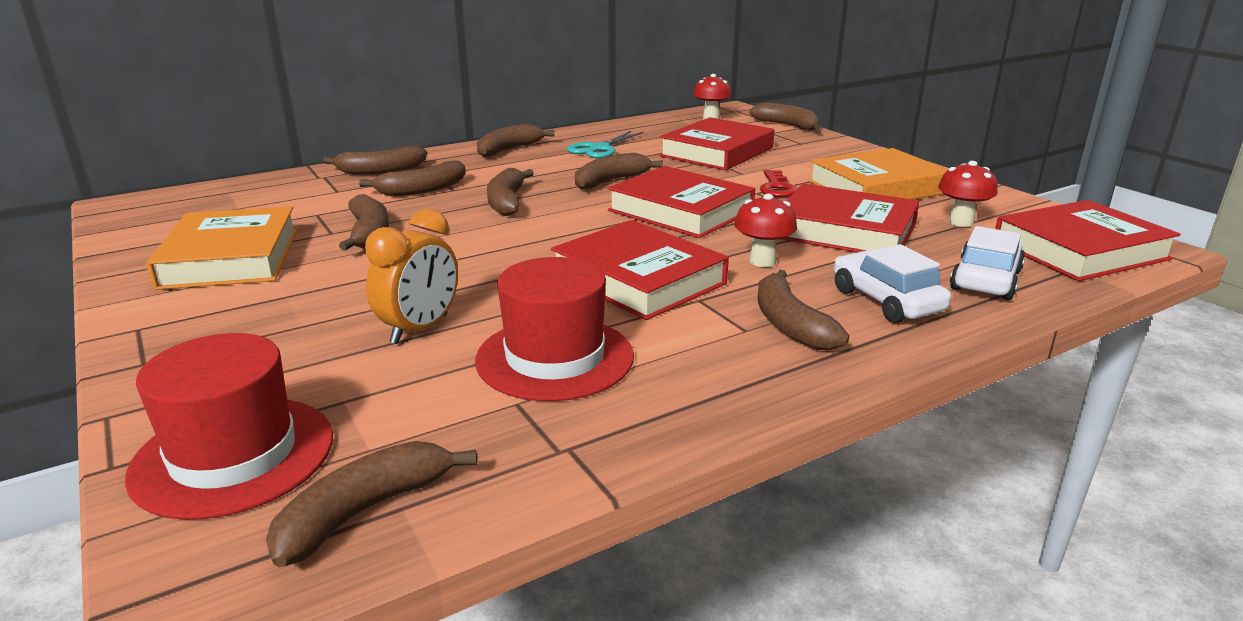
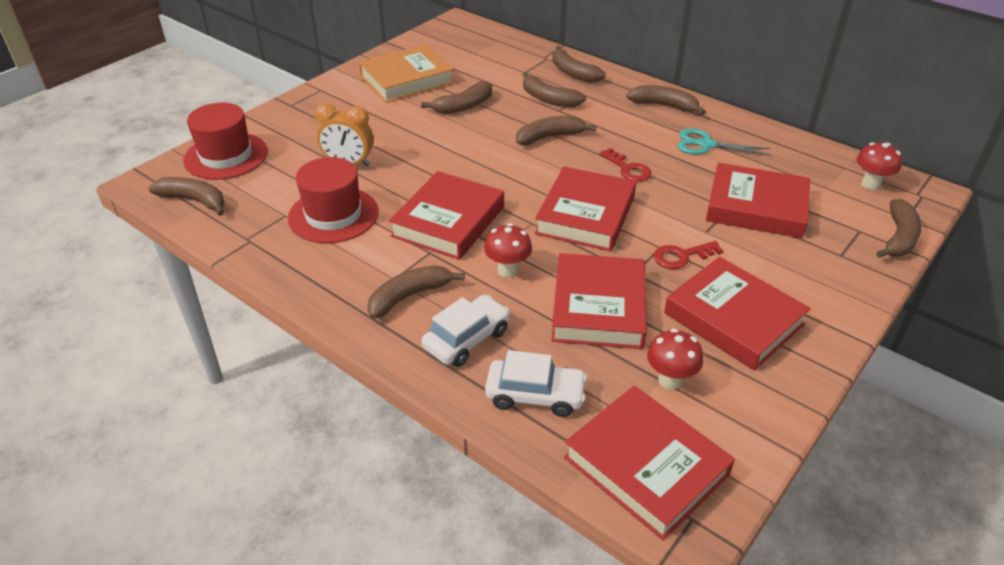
camera: 70 degrees right, 15 degrees up
brown banana [575,153,663,190] -> red key [599,148,652,182]
orange book [808,148,948,199] -> red book [664,257,811,371]

